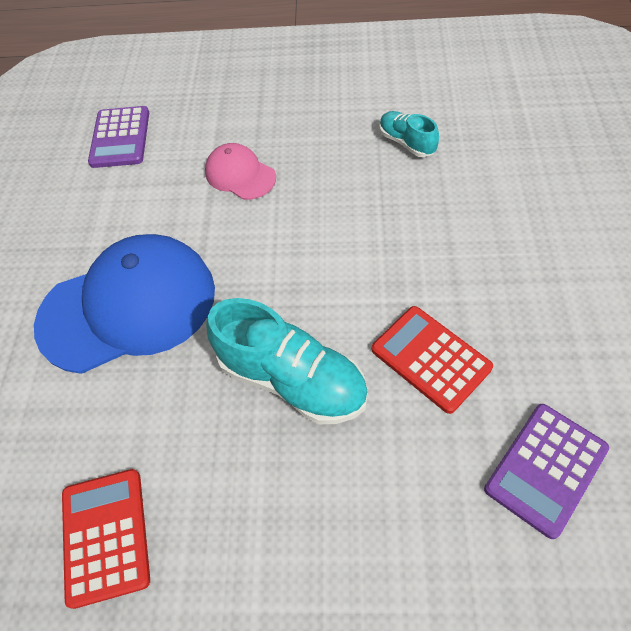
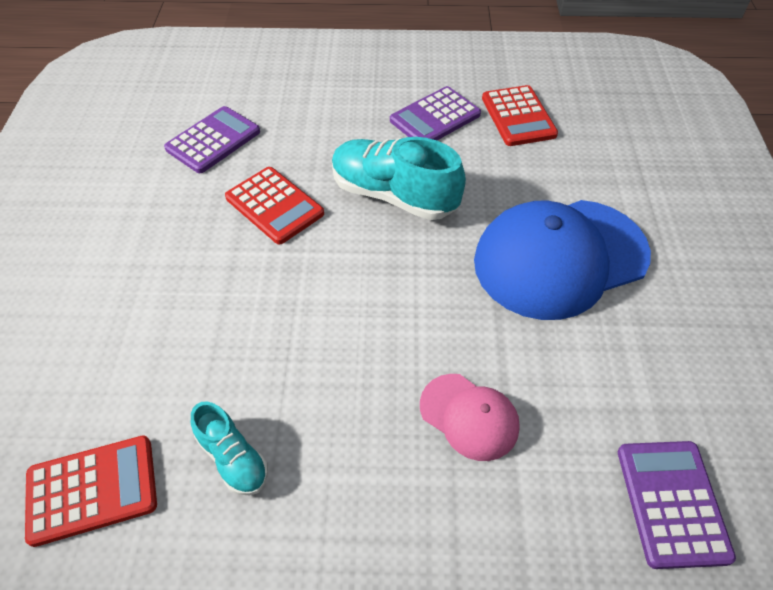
camera: 175 degrees right, 5 degrees down
none -> red calculator [25,435,157,547]
none -> purple calculator [390,86,481,140]

